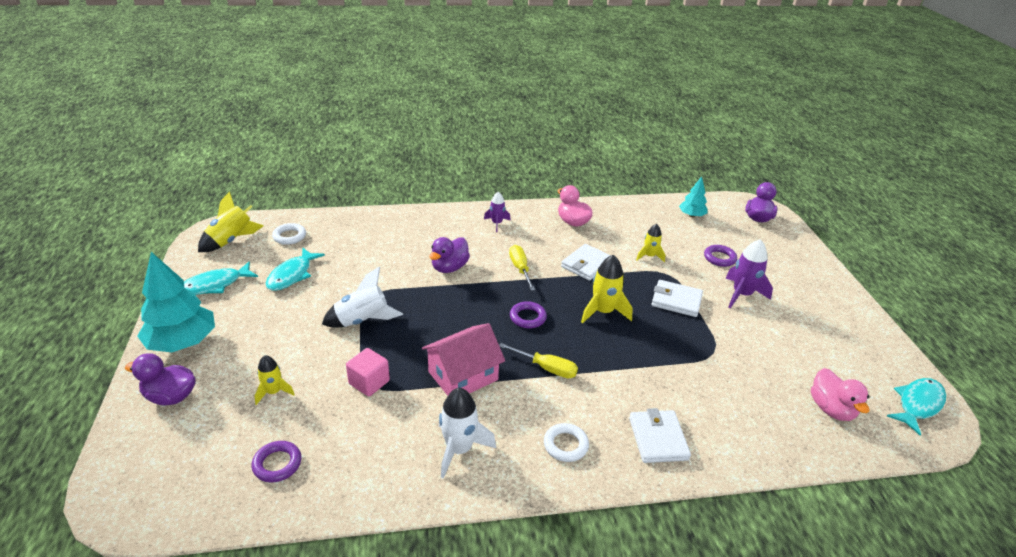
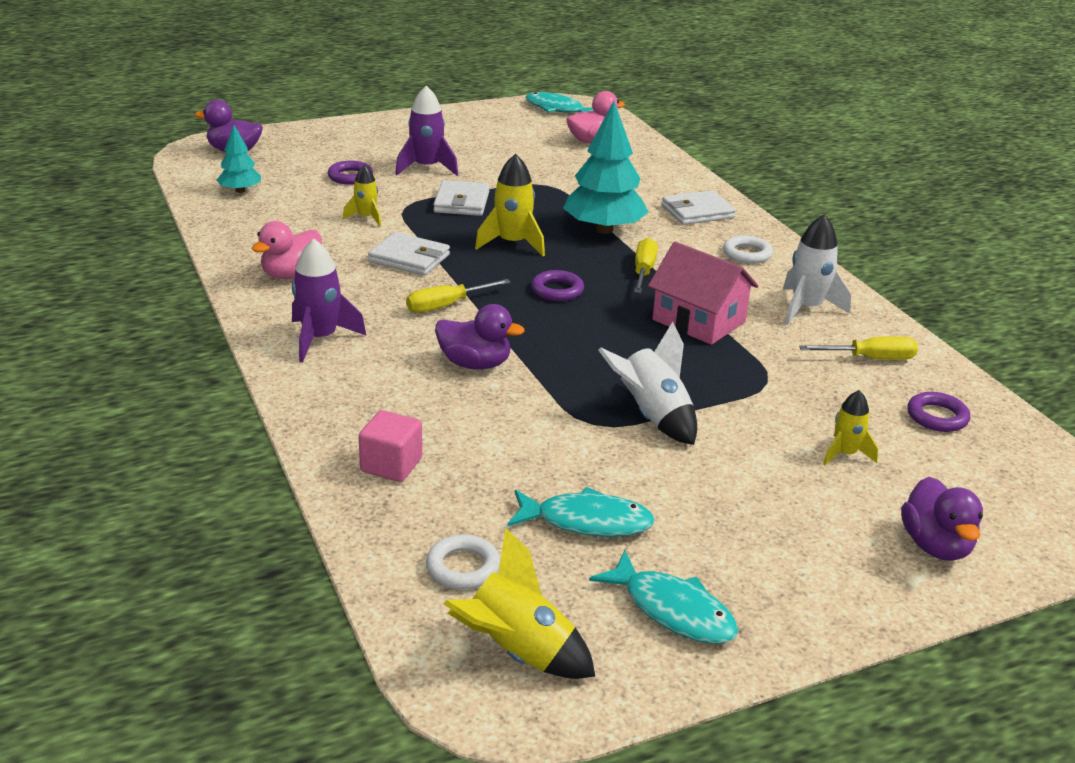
camera: 105 degrees left, 5 degrees down
turquoise tree [137,252,215,352] -> turquoise tree moved to [563,101,649,234]
pink cube [346,348,390,396] -> pink cube moved to [359,410,422,482]
purple rocket [484,192,511,232] -> purple rocket [292,239,366,362], size x1.62
none -> yellow screwdriver [799,336,918,360]

